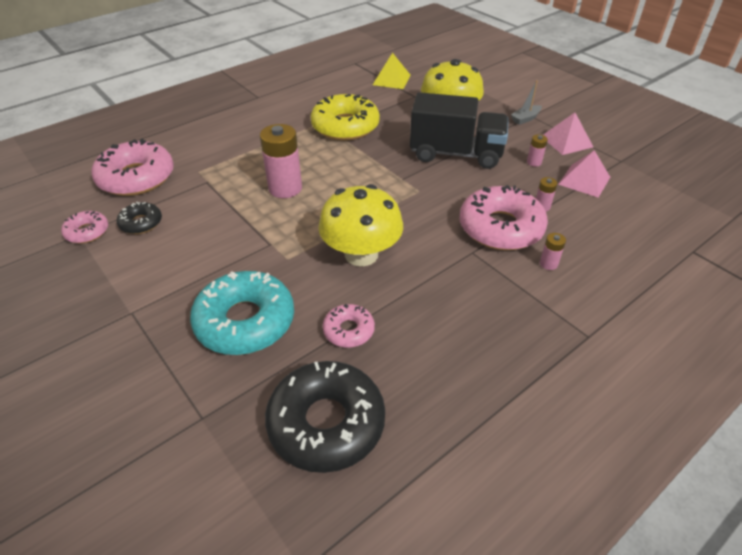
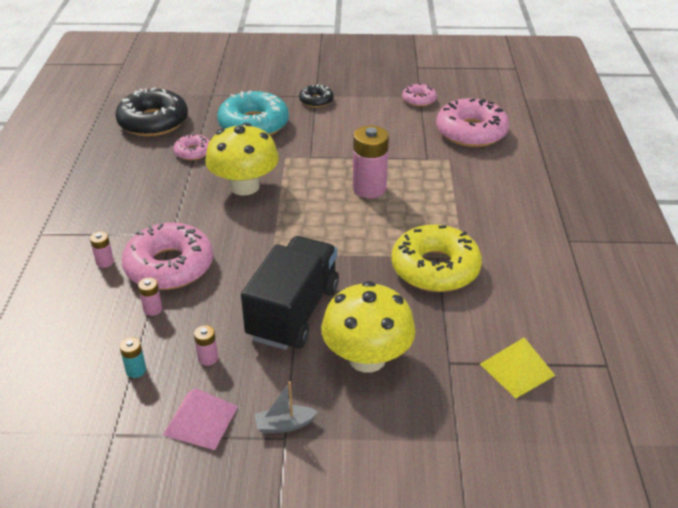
camera: 130 degrees right, 5 degrees down
black donut [117,202,162,234] -> black donut moved to [299,84,334,107]
black truck [410,92,509,169] -> black truck turned 150 degrees clockwise [241,236,339,350]
grey boat [511,80,542,125] -> grey boat turned 105 degrees counterclockwise [255,381,318,434]
pink pyramid [558,150,610,198] -> turquoise battery [119,337,146,378]

